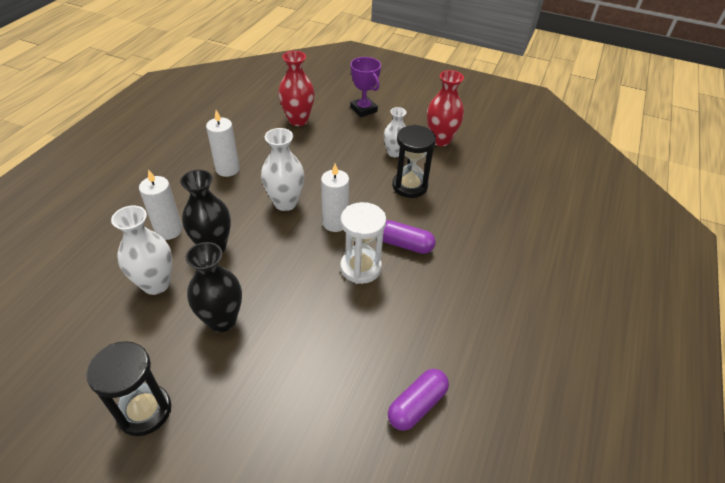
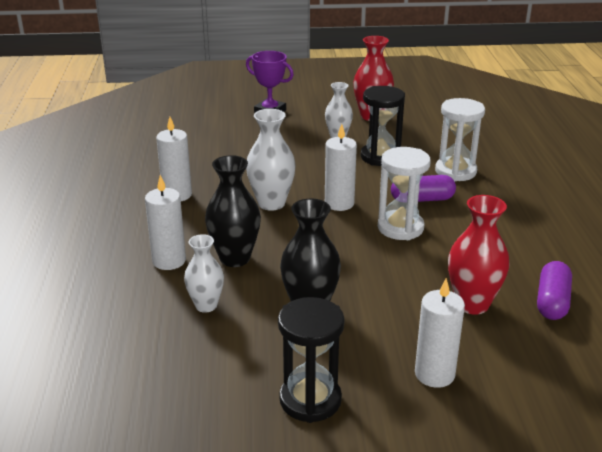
camera: 25 degrees left, 15 degrees down
white vase [111,205,172,295] -> white vase [184,234,224,313], size x0.66
red vase [278,51,315,126] -> red vase moved to [448,195,509,315]
none -> white candle [415,278,465,388]
none -> white hourglass [435,98,485,181]

